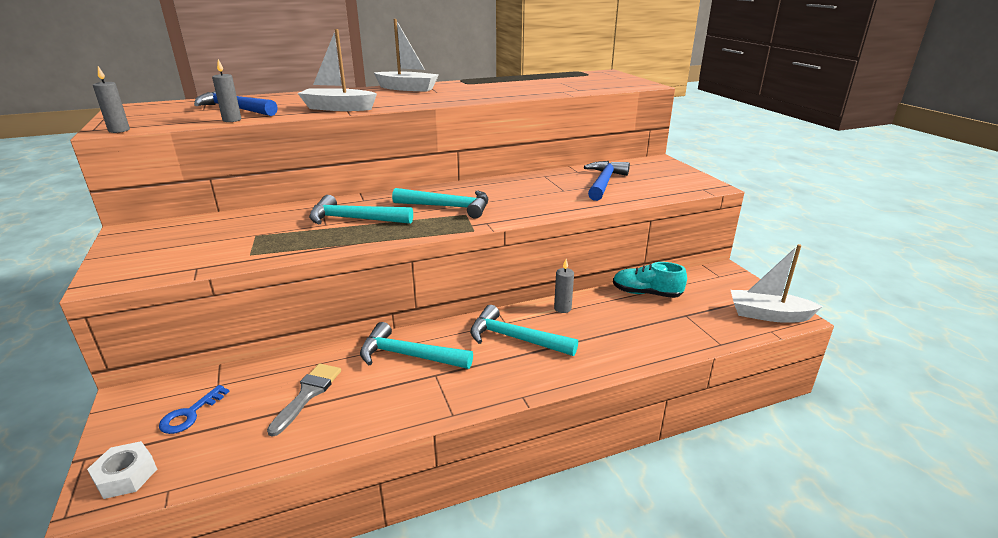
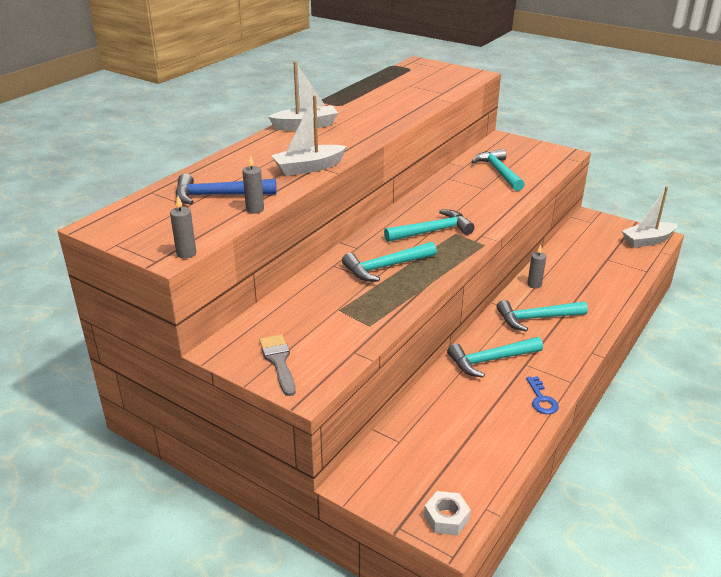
camera: 35 degrees left, 5 degrees up
blue key [159,385,230,434] -> blue key moved to [526,376,559,414]
grey brush [267,364,341,437] -> grey brush moved to [259,334,296,396]
blue hammer [584,161,630,201] -> turquoise hammer [472,149,525,191]
turquoise shoe [613,262,687,298] -> none

